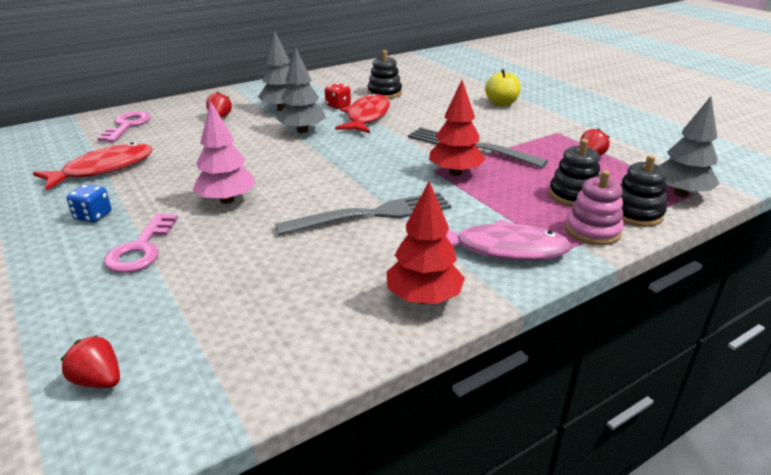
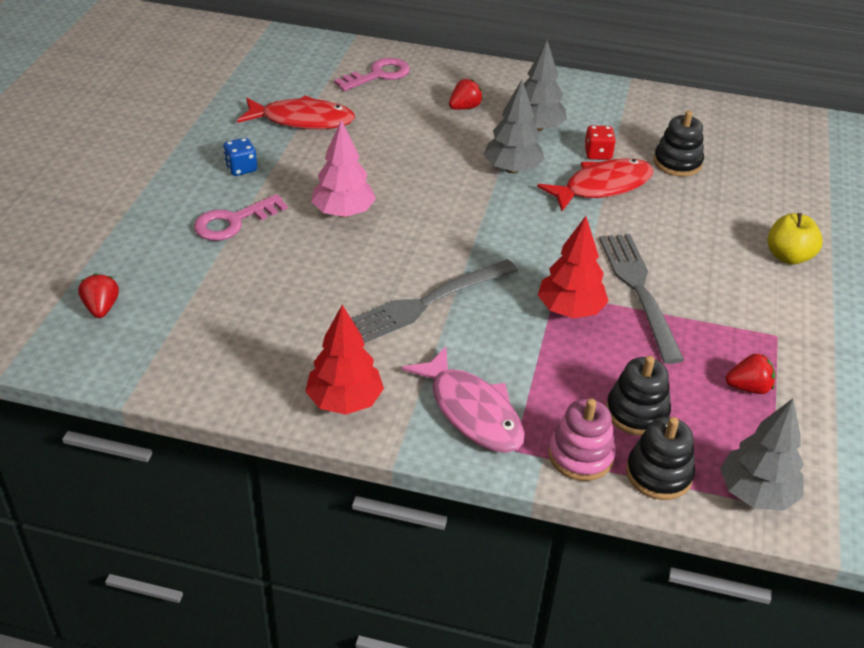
camera: 45 degrees right, 10 degrees up
grey fork [275,192,452,235] -> grey fork turned 120 degrees clockwise [351,259,518,343]

